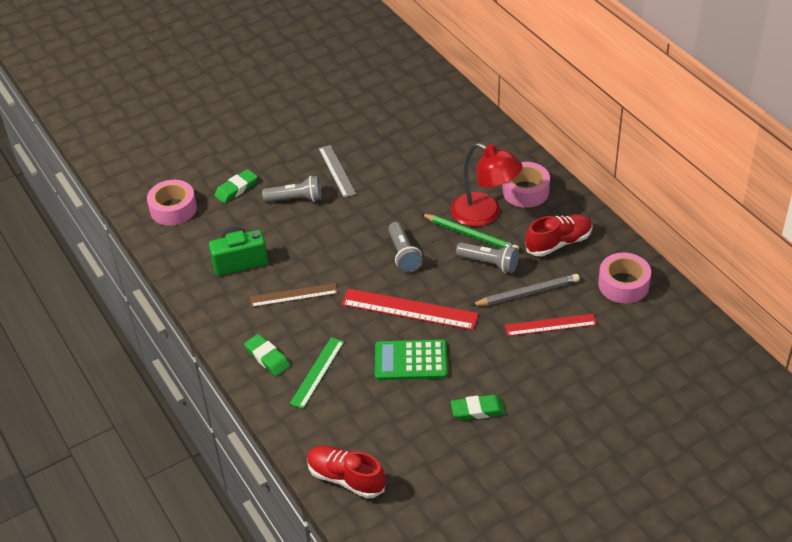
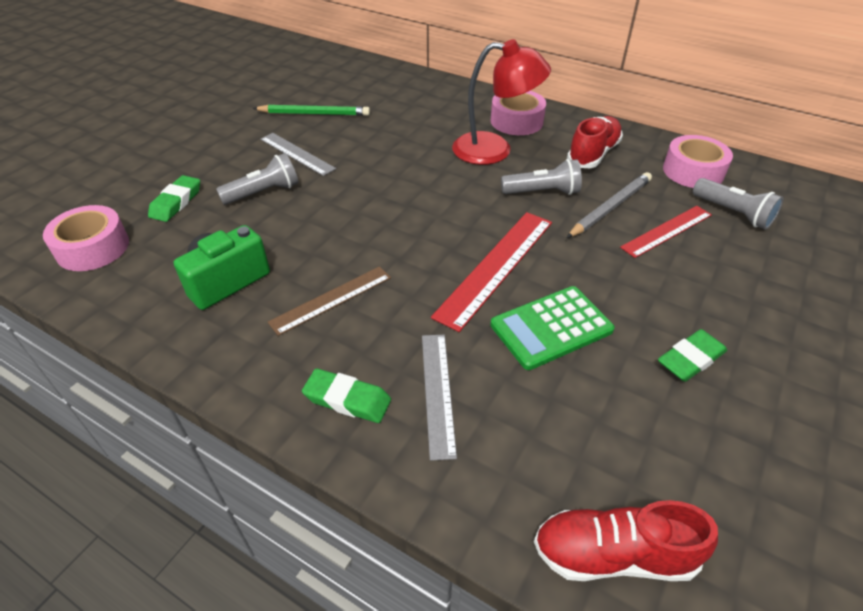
camera: 30 degrees left, 0 degrees up
green ruler [290,337,344,409] -> grey ruler [422,335,457,461]
red ruler [341,289,479,330] -> red ruler turned 45 degrees counterclockwise [431,212,552,332]
grey flashlight [388,222,423,273] -> grey flashlight moved to [693,178,784,230]
green pencil [421,214,519,250] -> green pencil moved to [253,105,370,116]

